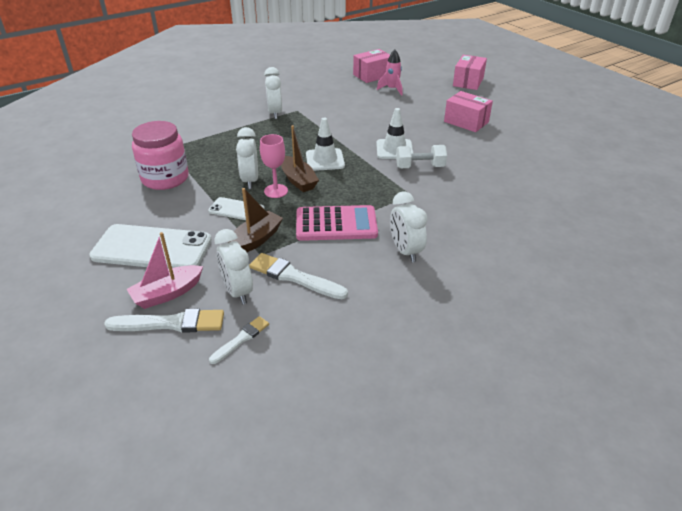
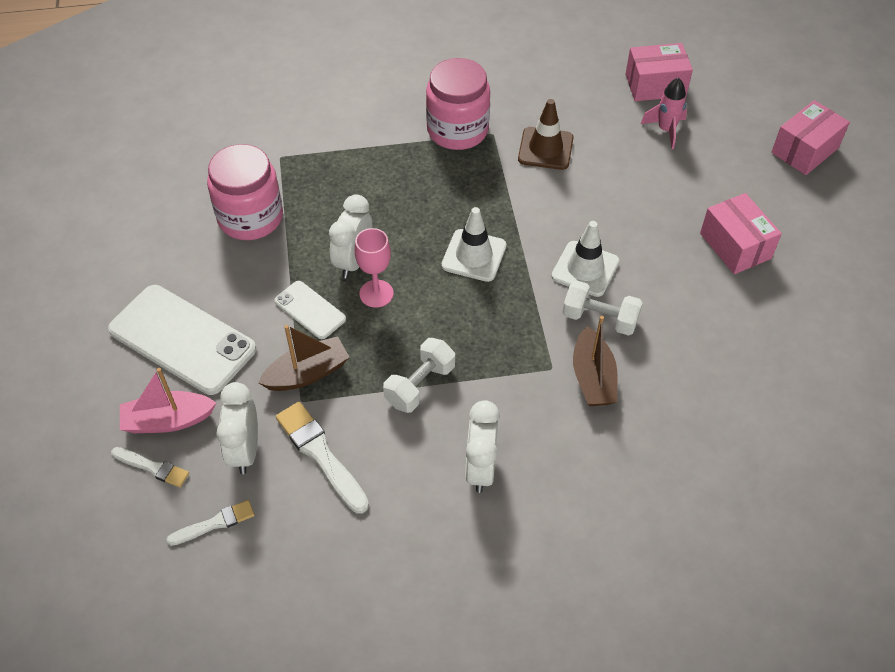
camera: 25 degrees right, 15 degrees up
white brush [104,309,224,333] -> white brush [111,447,189,487], size x0.60
white clock [264,67,282,119] -> pink jar [426,58,490,150]
brown boat [281,125,319,192] -> brown boat moved to [573,316,618,406]
pink calculator [296,205,378,241] -> white dumbbell [383,338,455,413]
none -> brown traffic cone [518,99,574,170]

